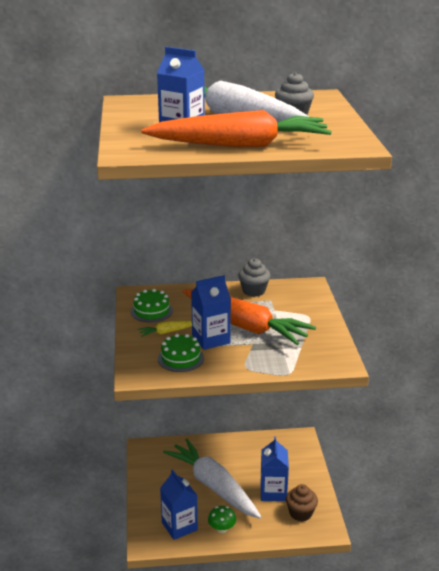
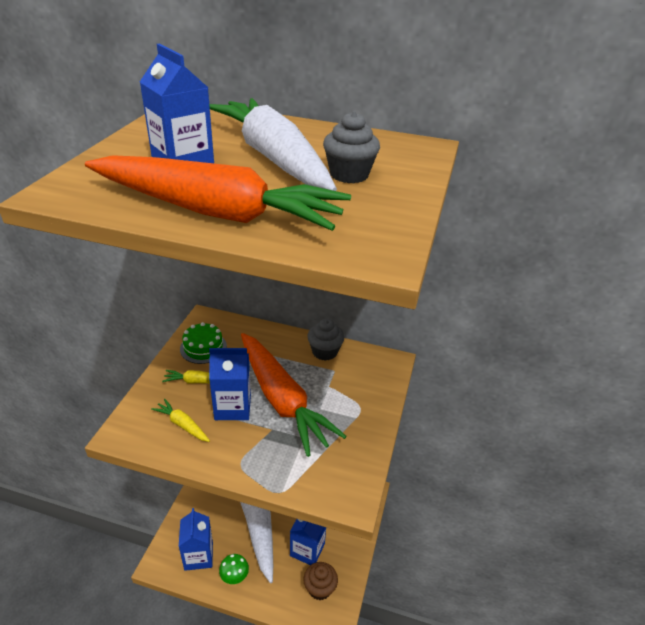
camera: 20 degrees right, 10 degrees up
green cake [158,334,204,372] -> yellow carrot [152,399,210,442]

